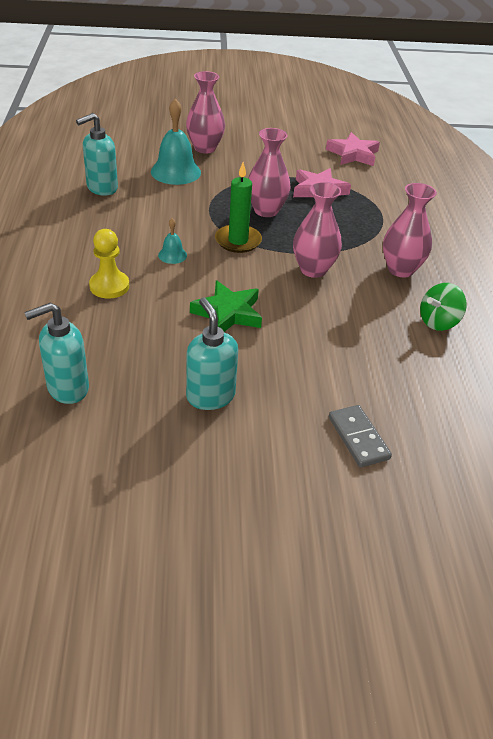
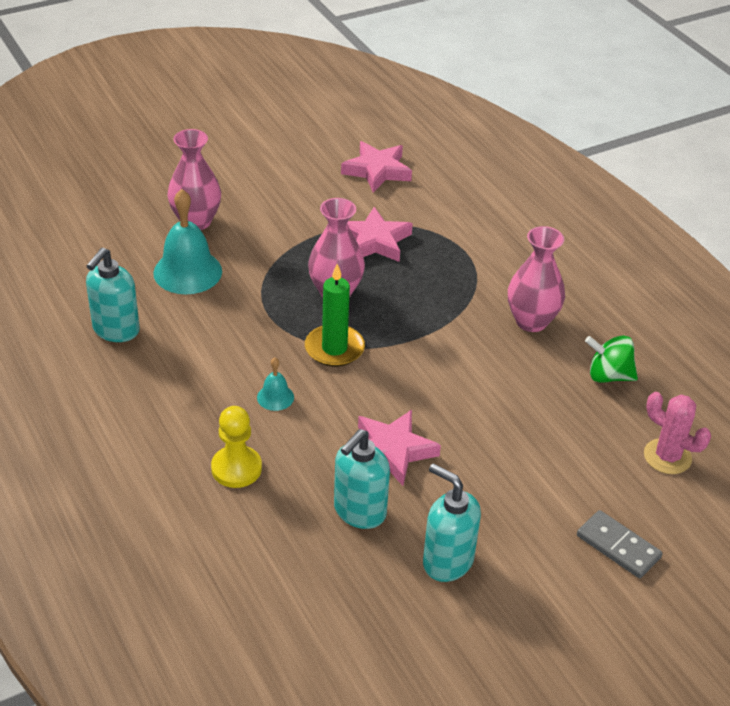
camera: 25 degrees left, 0 degrees up
turquoise soap dispenser [24,302,89,404] -> turquoise soap dispenser moved to [334,429,390,529]
green star [190,280,262,332] -> pink star [358,410,441,486]
pink vase [293,182,342,278] -> none
green spinning top [420,283,467,331] -> green spinning top turned 75 degrees clockwise [585,335,638,383]
none -> pink cactus [644,392,711,474]

